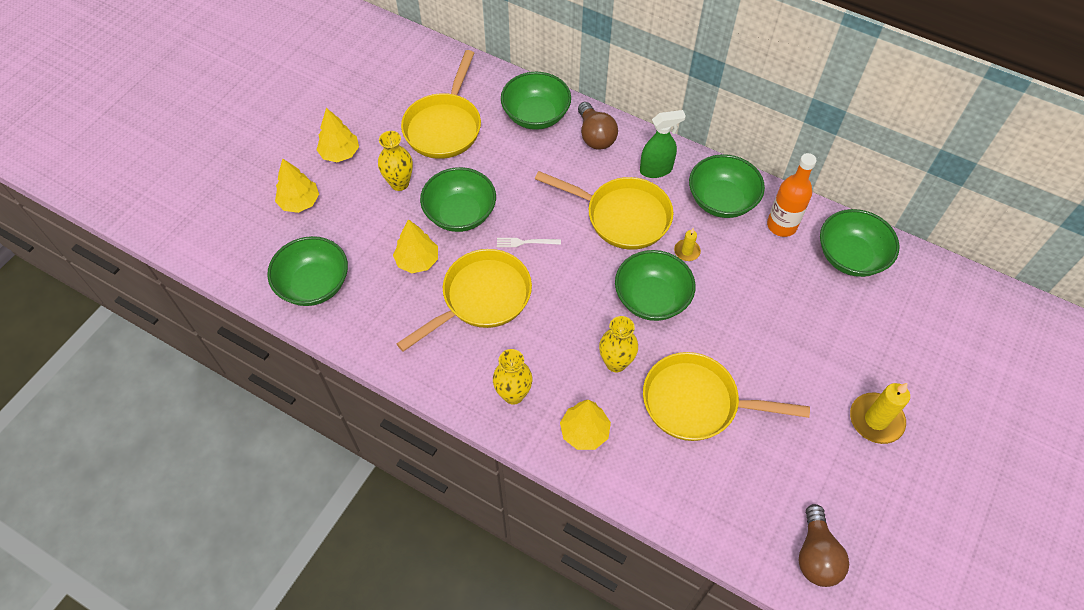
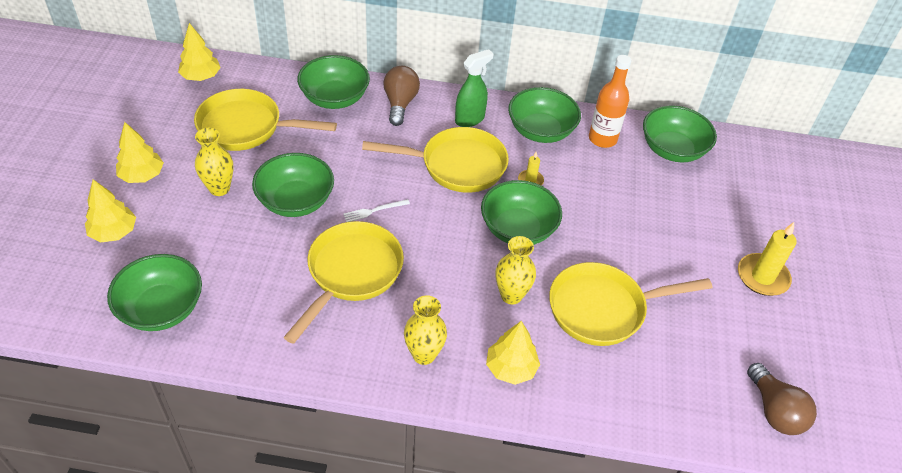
camera: 25 degrees left, 10 degrees down
yellow tree [393,219,438,273] -> yellow tree moved to [178,23,221,81]
yellow pan [401,50,481,159] -> yellow pan turned 105 degrees clockwise [194,89,337,151]
brown light bulb [578,102,618,149] -> brown light bulb turned 135 degrees counterclockwise [383,66,420,126]

